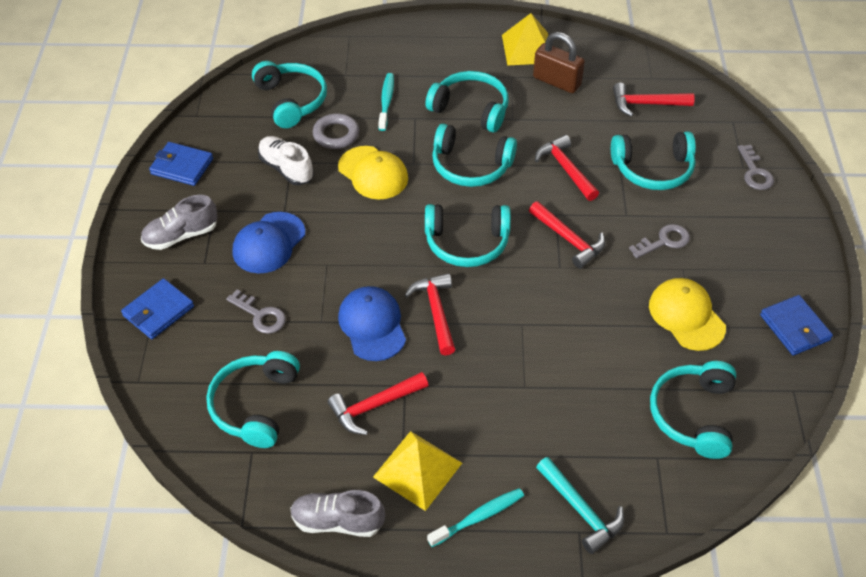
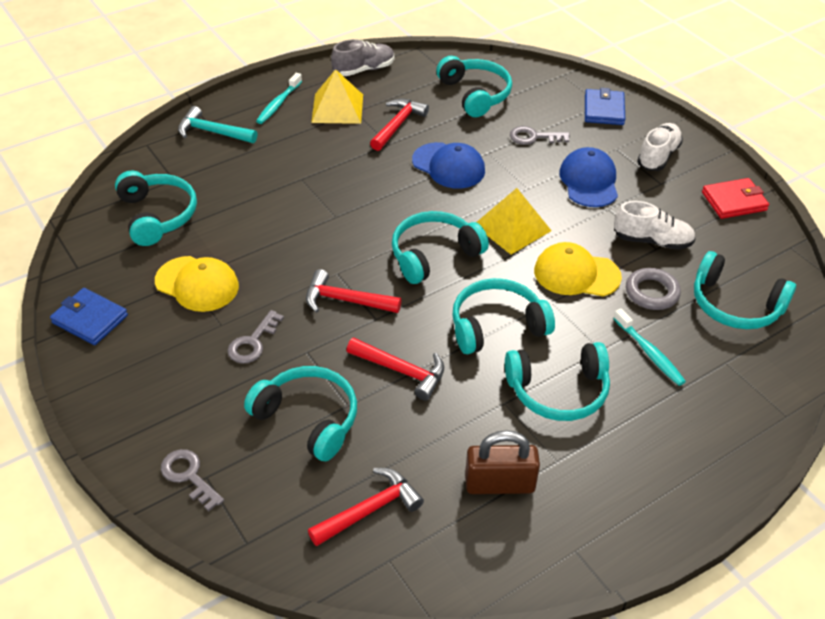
camera: 145 degrees right, 5 degrees down
grey shoe [141,195,218,250] -> white shoe [637,123,683,171]
blue wallet [149,142,213,186] -> red wallet [702,178,769,219]
red hammer [405,273,455,356] -> none
yellow pyramid [502,13,548,66] -> yellow pyramid moved to [476,188,552,255]
turquoise headphones [611,131,696,190] -> turquoise headphones turned 75 degrees clockwise [244,366,357,461]

